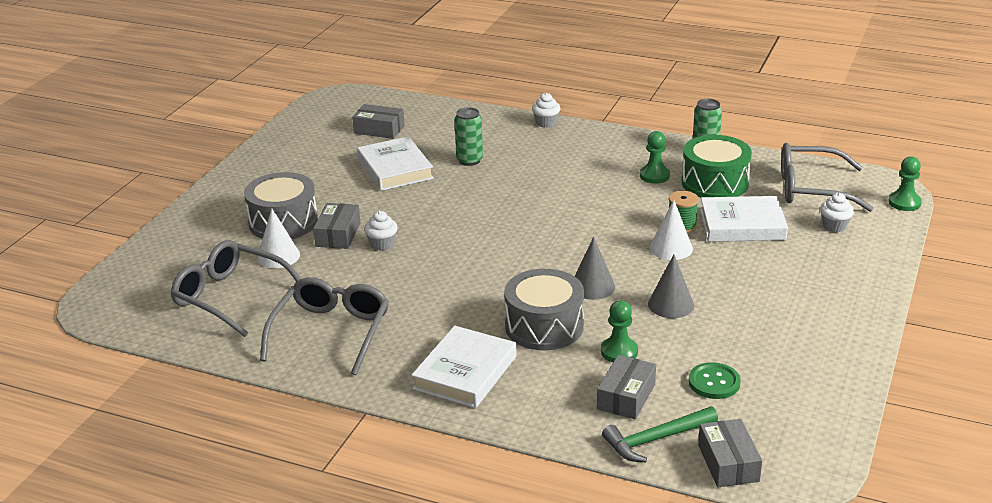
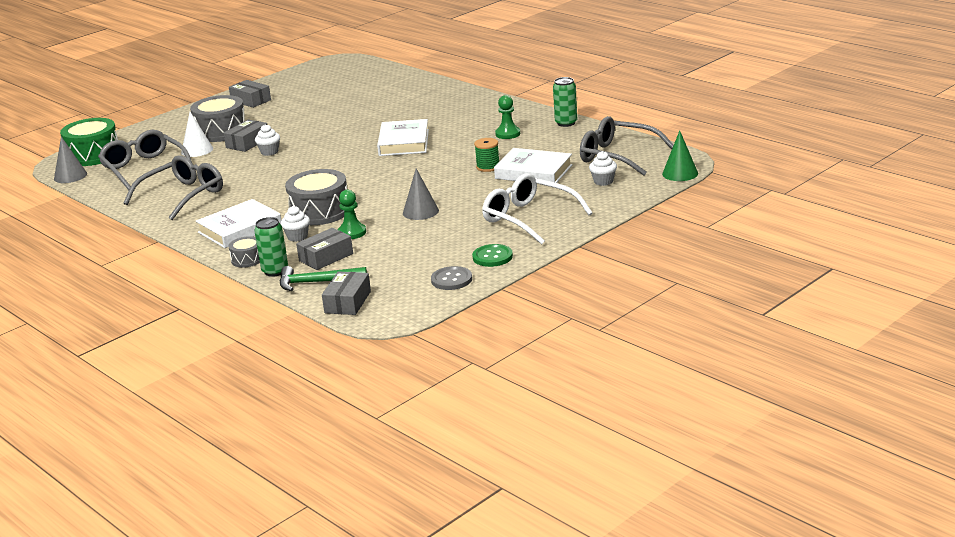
camera: 25 degrees right, 5 degrees down
grey box [352,104,405,139] -> grey box moved to [229,80,271,108]
white book [357,136,434,191] -> white book moved to [377,119,429,156]
green can [454,107,483,166] -> green can moved to [254,217,288,277]
white cupcake [532,93,560,128] -> white cupcake moved to [281,206,310,242]
grey cone [575,237,615,300] -> grey cone moved to [54,137,87,183]
white cone [650,200,693,260] -> none
green drum [682,135,752,198] -> green drum moved to [60,118,118,166]
green button [688,362,741,399] -> green button moved to [472,244,513,267]
green pawn [888,156,922,211] -> green cone [662,131,698,181]
none -> grey drum [228,236,260,268]
none -> grey button [431,266,472,290]
none -> white glasses [482,173,593,245]

